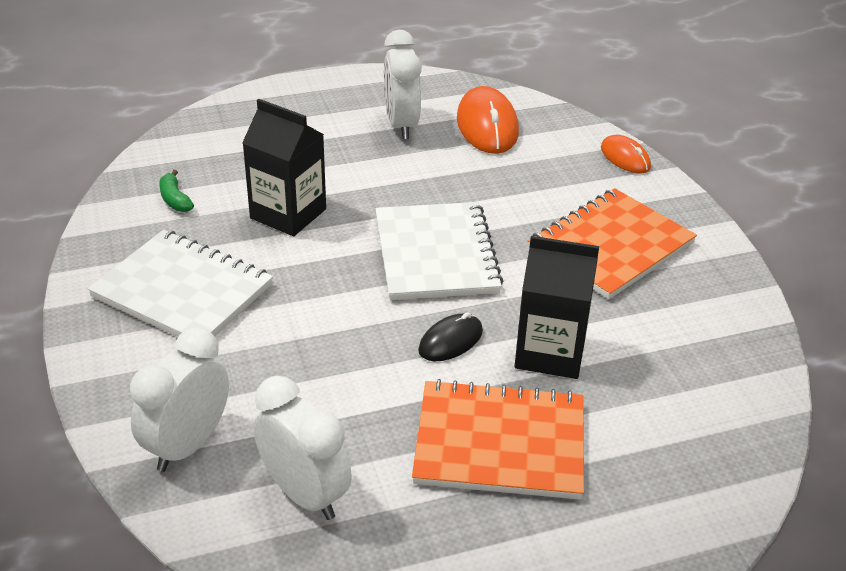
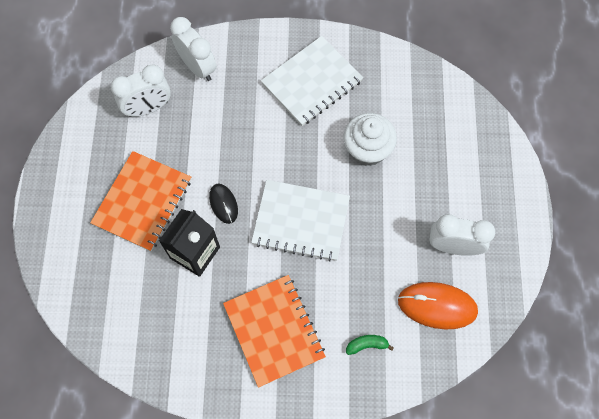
camera: 110 degrees right, 30 degrees up
green banana [159,170,194,212] -> green banana moved to [346,335,394,355]
black carton [242,99,326,236] -> white cupcake [343,113,397,166]
orange mouse [601,135,651,174] -> none

